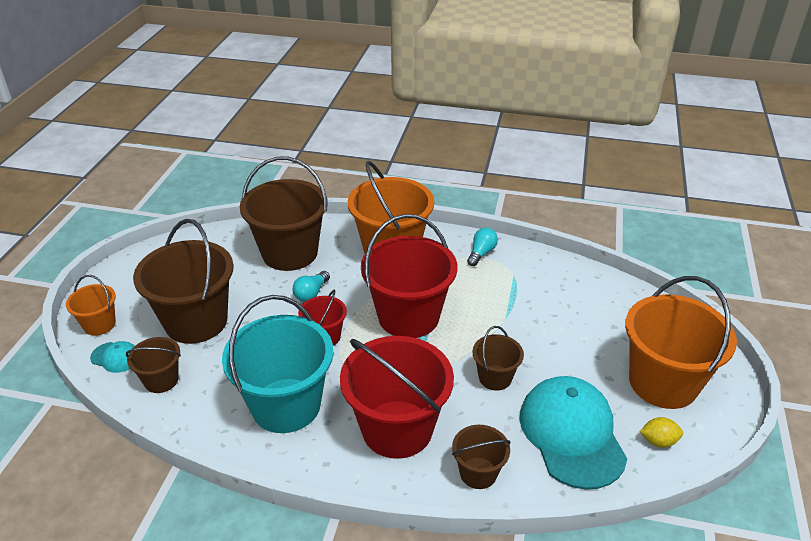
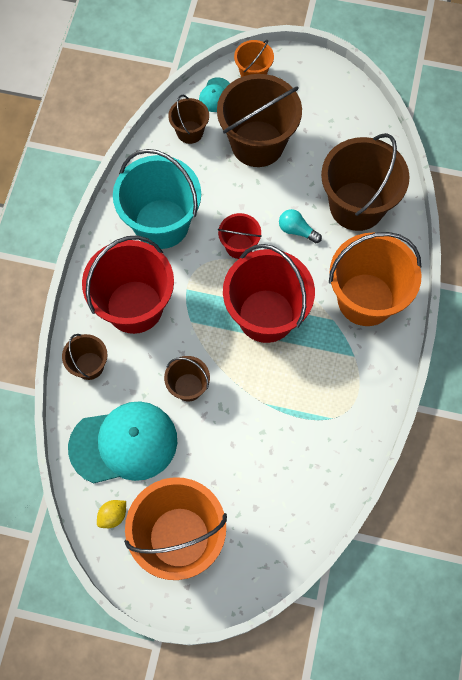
camera: 90 degrees right, 30 degrees up
turquoise light bulb [467,228,498,266] -> none
yellow lemon [640,417,683,448] -> yellow lemon turned 45 degrees clockwise [97,500,126,528]

